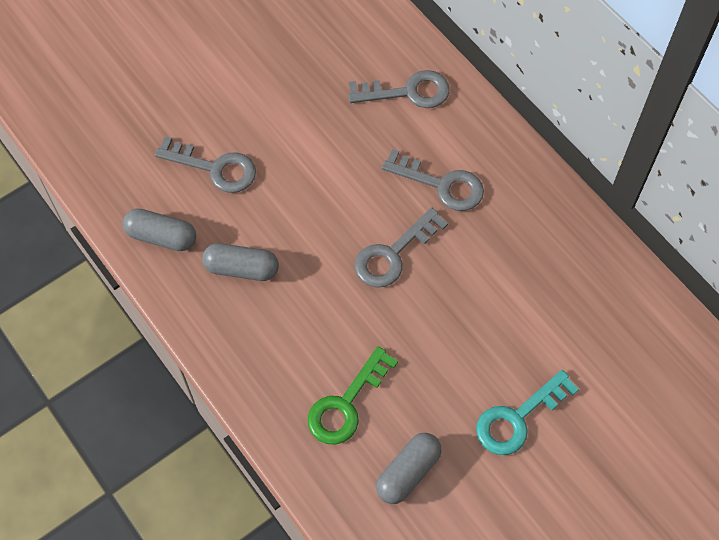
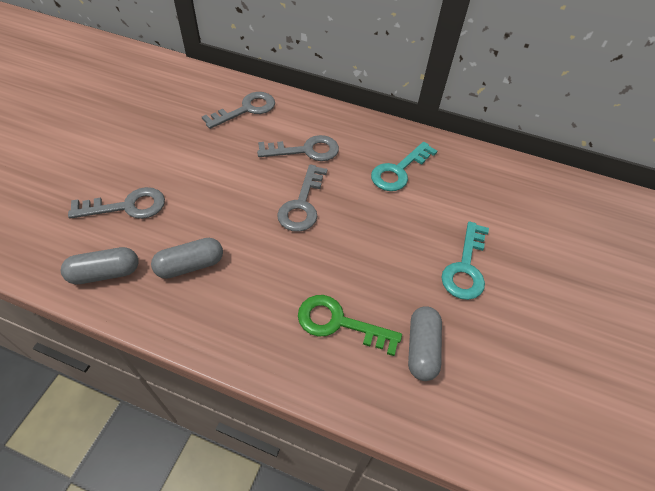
camera: 35 degrees left, 10 degrees down
green key [307,346,398,445] -> green key turned 105 degrees clockwise [298,295,402,356]
none -> turquoise key [371,142,437,191]

